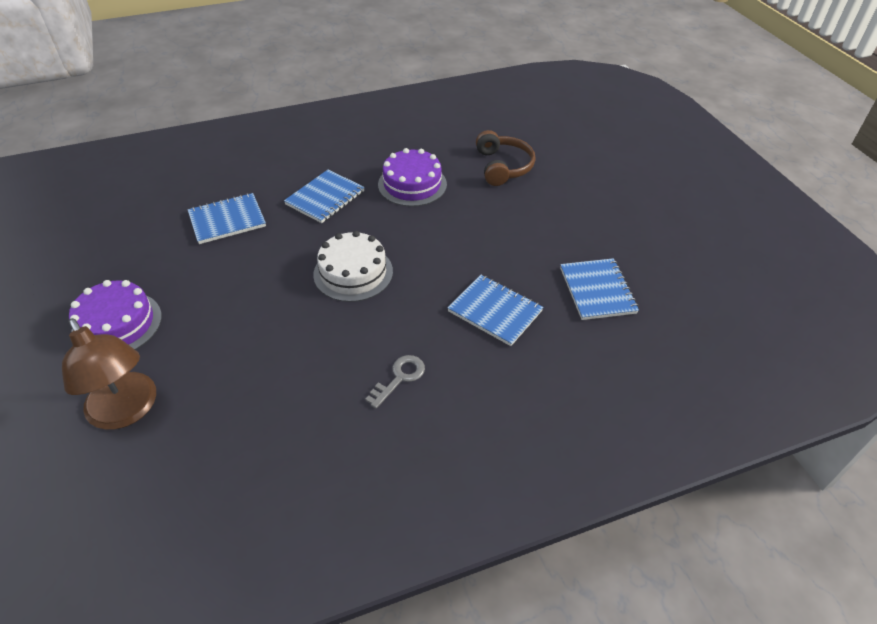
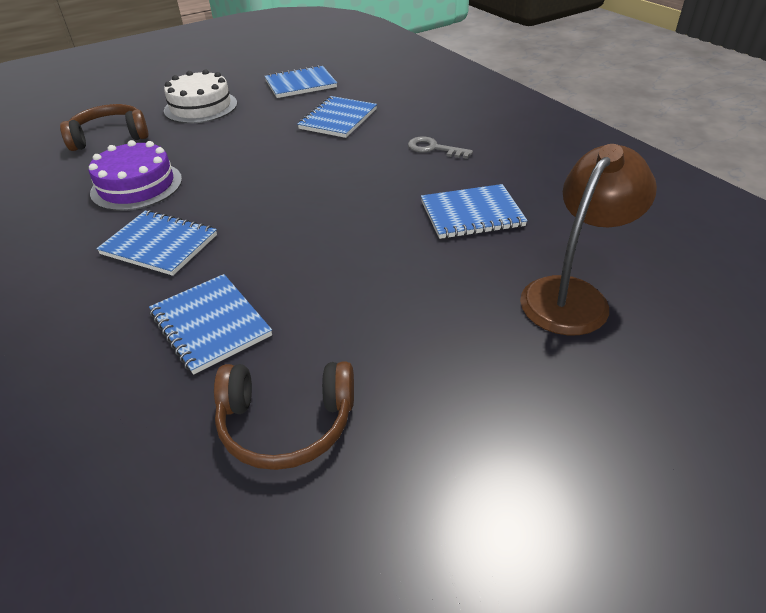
camera: 100 degrees left, 5 degrees down
purple cake [69,280,162,350] -> none
white cake [313,231,393,302] -> white cake moved to [164,69,237,123]
none -> brown headphones [214,362,354,470]
none -> blue notebook [421,184,528,239]

